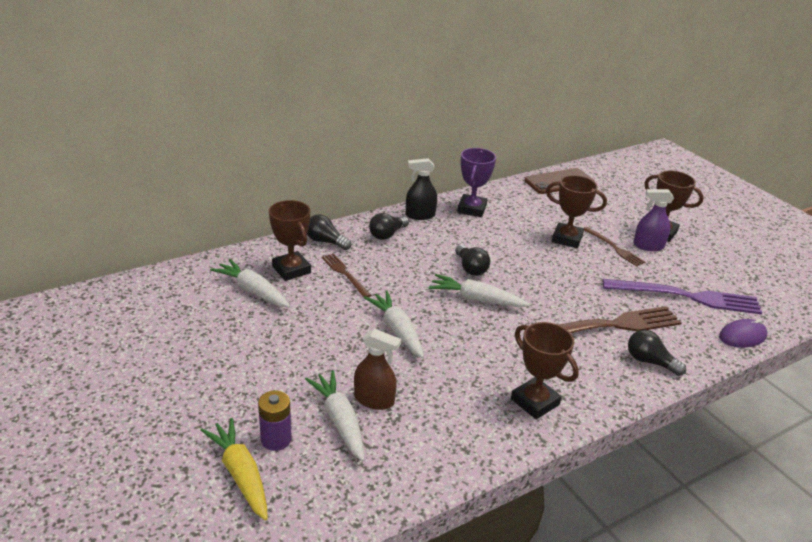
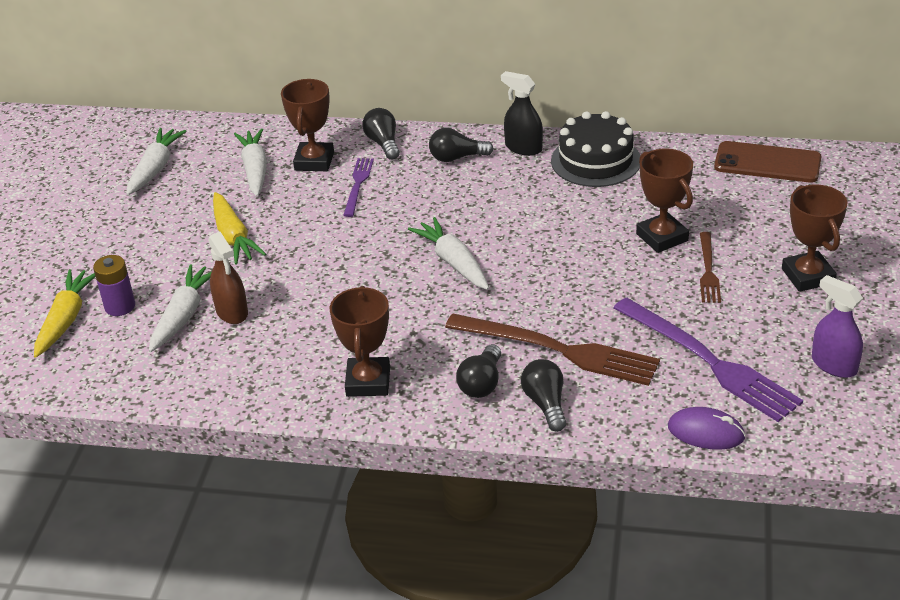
camera: 45 degrees right, 5 degrees up
brown fork [322,254,371,297] -> purple fork [343,158,374,217]
white carrot [364,291,424,358] -> white carrot moved to [126,128,186,195]
black light bulb [455,245,490,276] -> black light bulb moved to [456,344,501,398]
purple trophy [457,148,496,217] -> black cake [551,111,640,187]
purple spray bottle [633,189,674,251] -> purple spray bottle moved to [812,275,863,378]
none -> yellow carrot [213,192,266,265]

